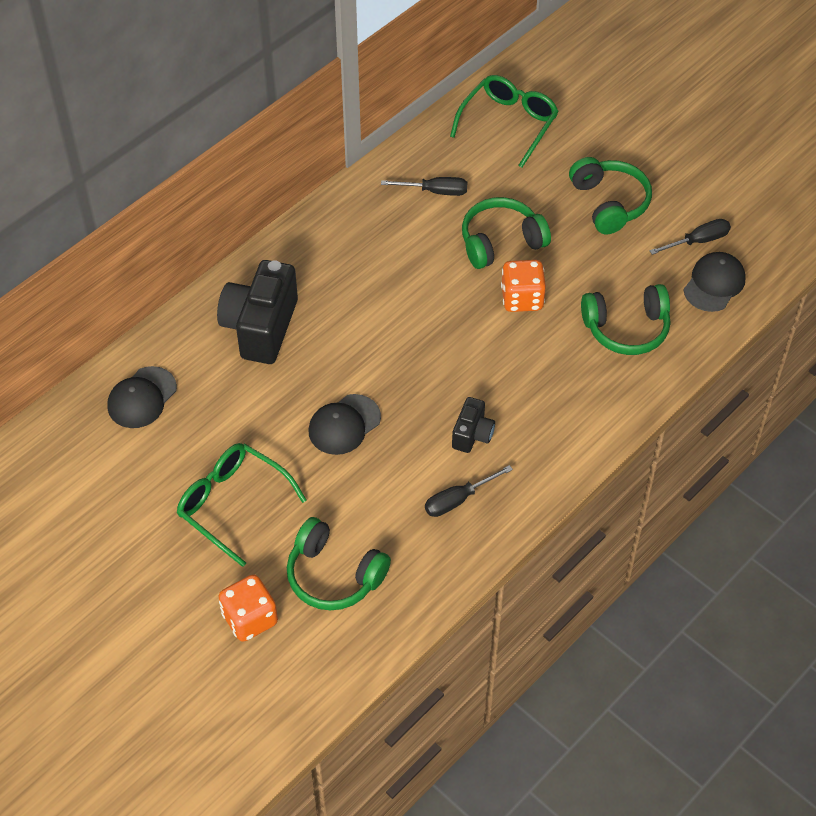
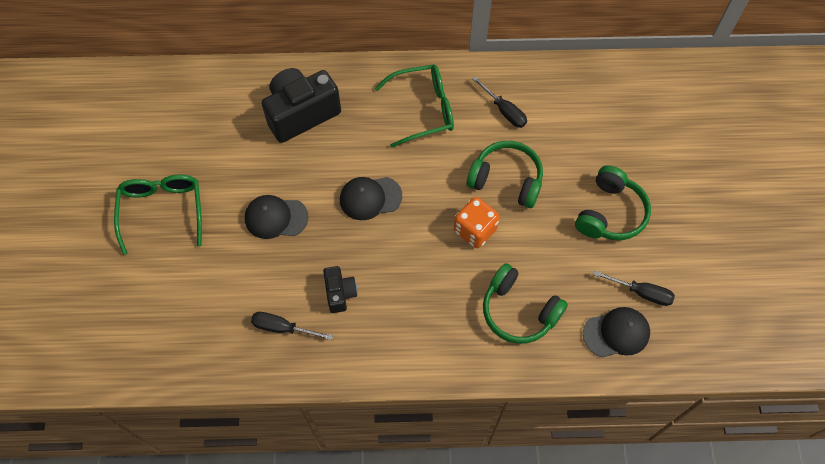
camera: 45 degrees right, 10 degrees up
black cap [107,366,177,428] -> black cap moved to [340,177,402,220]
orange dice [218,574,278,642] -> none
green headphones [287,517,391,611] -> none
green glasses [450,75,559,168] -> green glasses moved to [375,65,454,148]
black camera [452,397,495,453] -> black camera turned 75 degrees counterclockwise [323,266,357,313]

